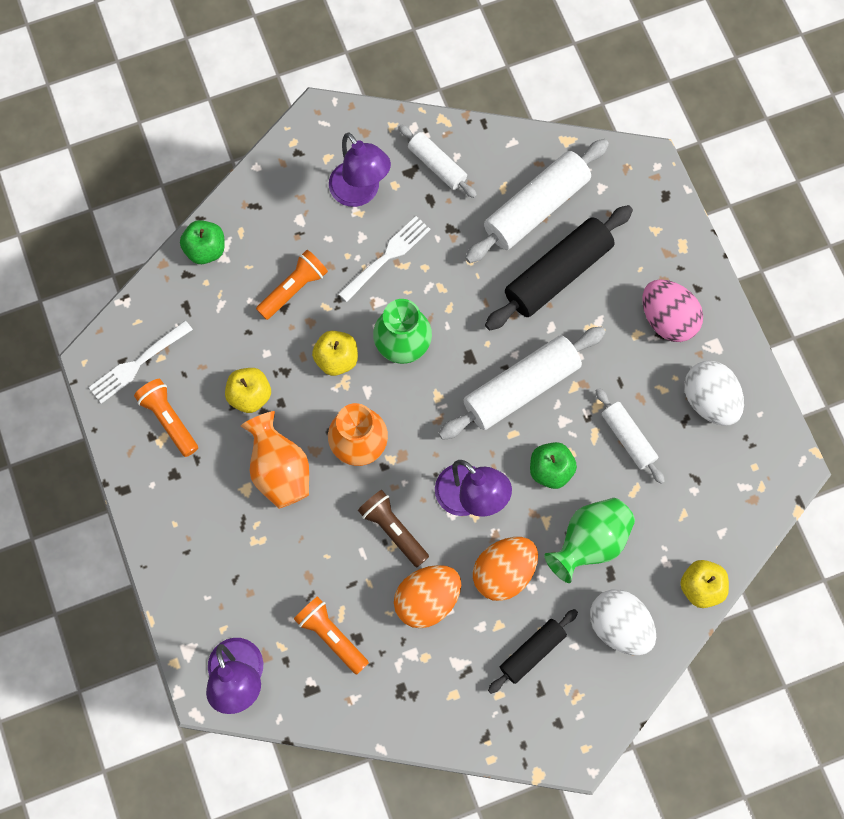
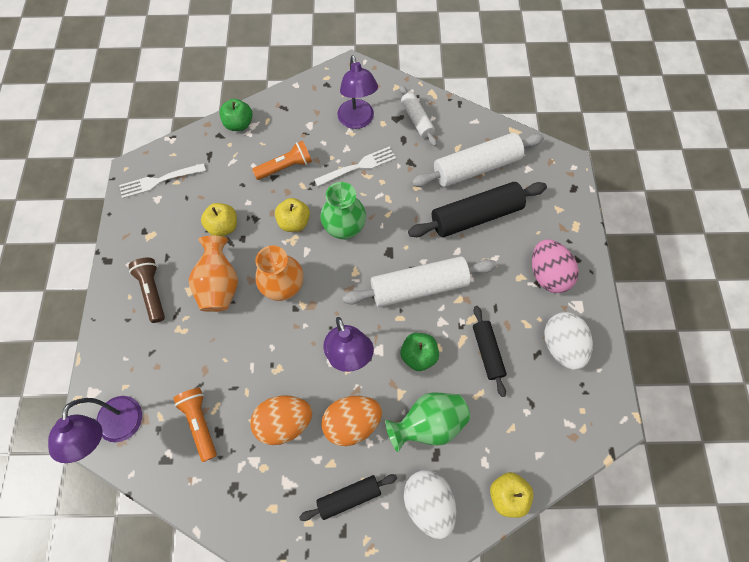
camera: 20 degrees right, 5 degrees down
orange flashlight [134,379,198,457] -> none
brown flashlight [358,490,429,567] -> brown flashlight moved to [129,258,165,323]
white rolling pin [595,388,665,484] -> black rolling pin [473,306,507,397]

